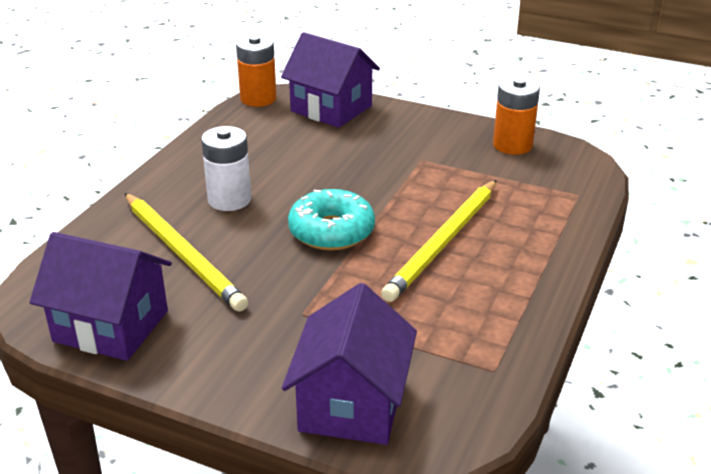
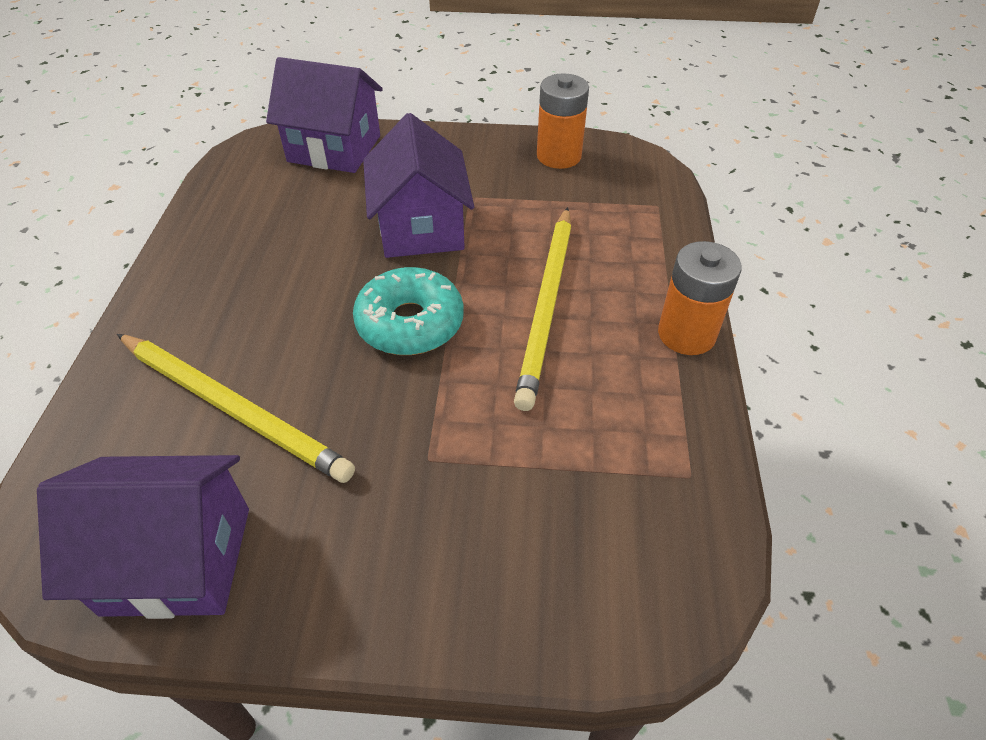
camera: 20 degrees left, 15 degrees up
white battery [201,126,251,211] -> none
orange battery [236,35,277,107] -> orange battery moved to [658,241,742,355]
purple house [282,283,417,445] -> purple house moved to [363,113,474,258]

